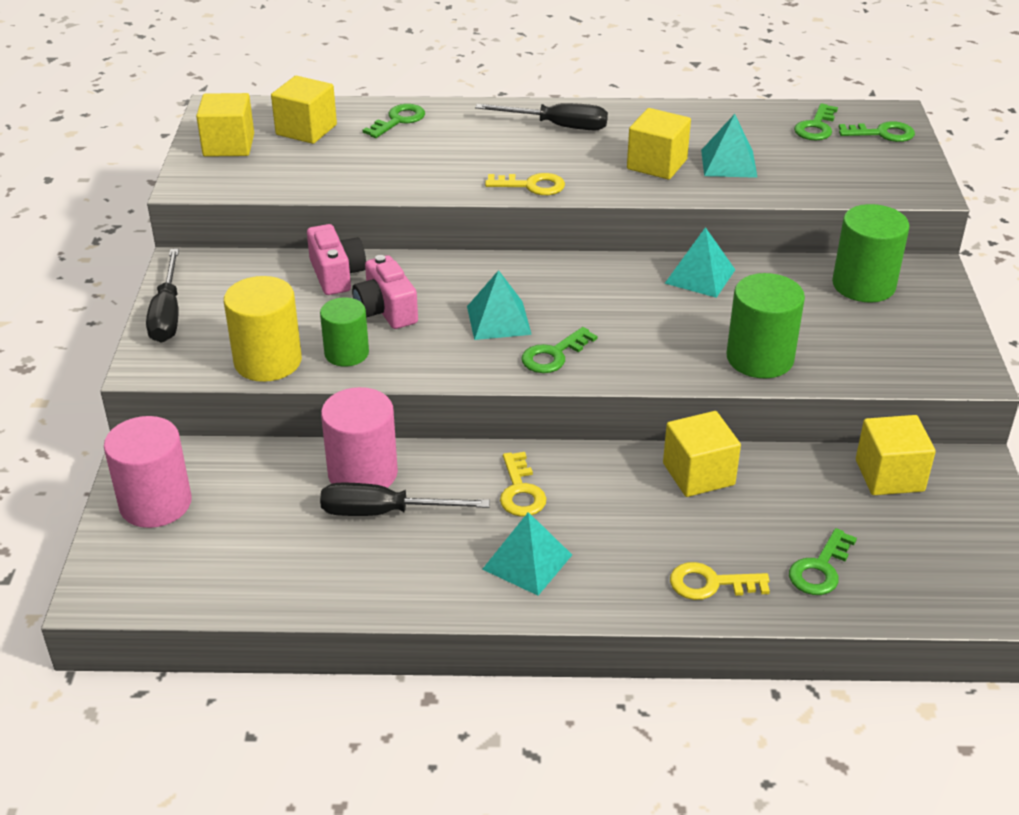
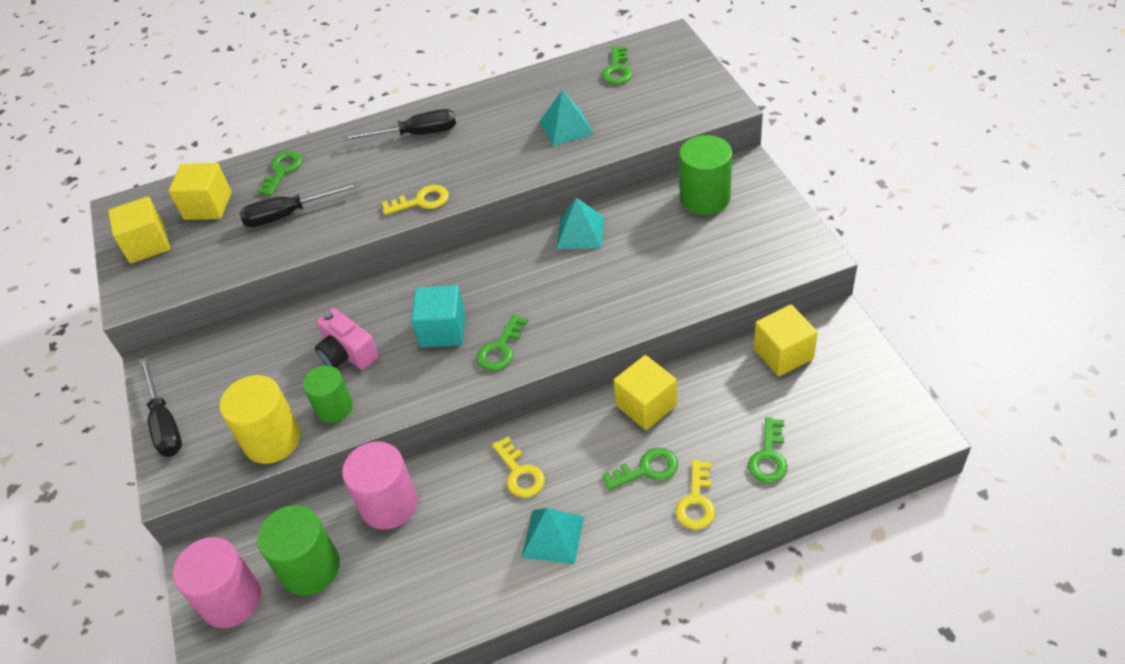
camera: 15 degrees left, 10 degrees up
pink camera [307,224,366,295] -> none
black screwdriver [320,483,490,516] -> black screwdriver moved to [240,182,360,227]
turquoise pyramid [467,270,532,340] -> turquoise cube [411,285,465,348]
yellow cube [627,108,691,179] -> none
yellow key [670,562,770,600] -> yellow key turned 60 degrees counterclockwise [675,460,715,530]
green cylinder [726,273,805,378] -> green cylinder moved to [257,505,340,596]
green key [839,121,915,142] -> green key moved to [602,448,678,490]

